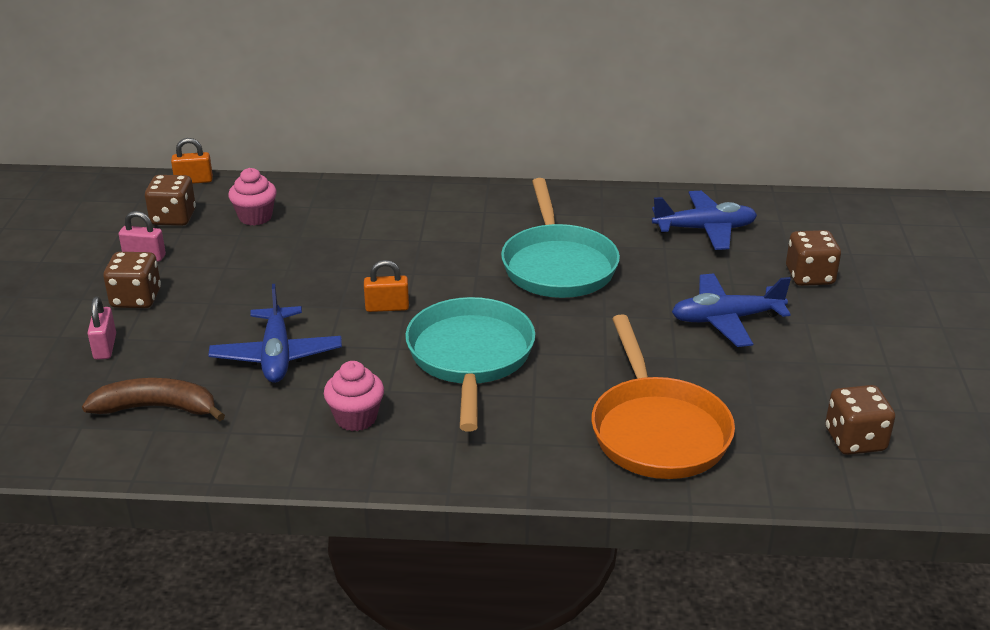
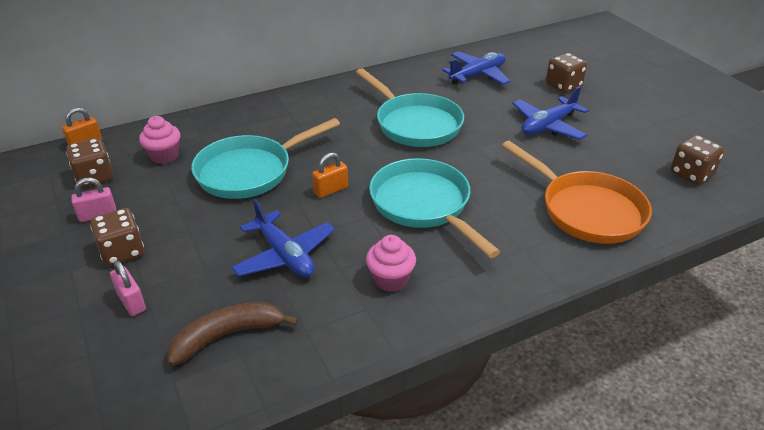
camera: 30 degrees left, 5 degrees up
none -> turquoise pan [191,118,340,199]

